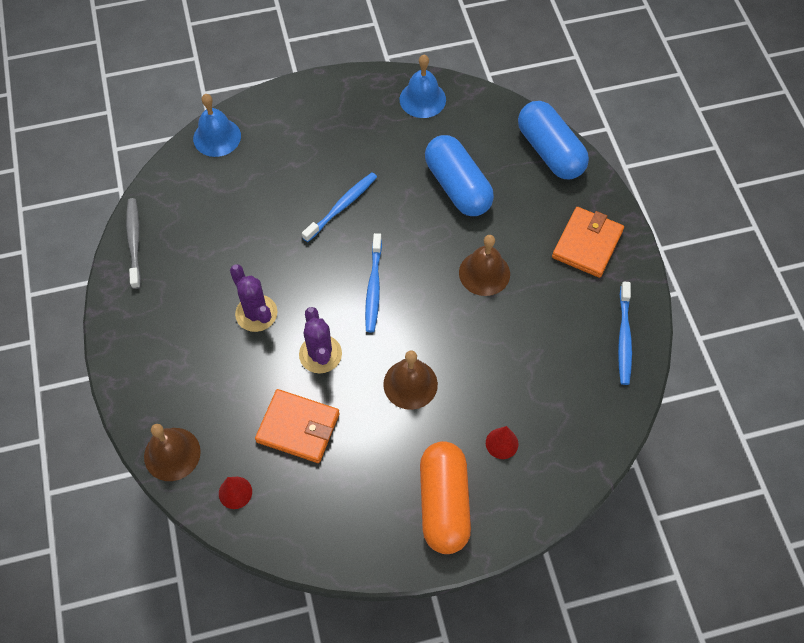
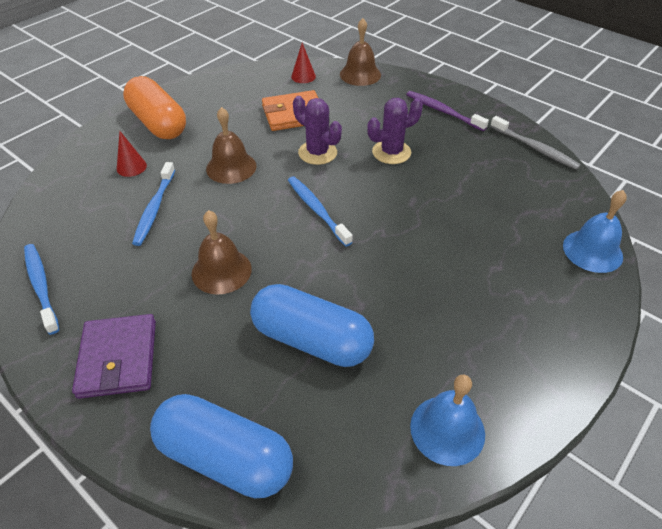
camera: 145 degrees right, 15 degrees down
purple cactus [230,264,277,332] -> purple cactus turned 45 degrees counterclockwise [367,98,423,164]
blue toothbrush [302,173,377,242] -> blue toothbrush moved to [132,162,175,246]
orange wallet [552,207,624,278] -> purple wallet [72,314,156,399]
none -> purple toothbrush [406,91,489,131]

